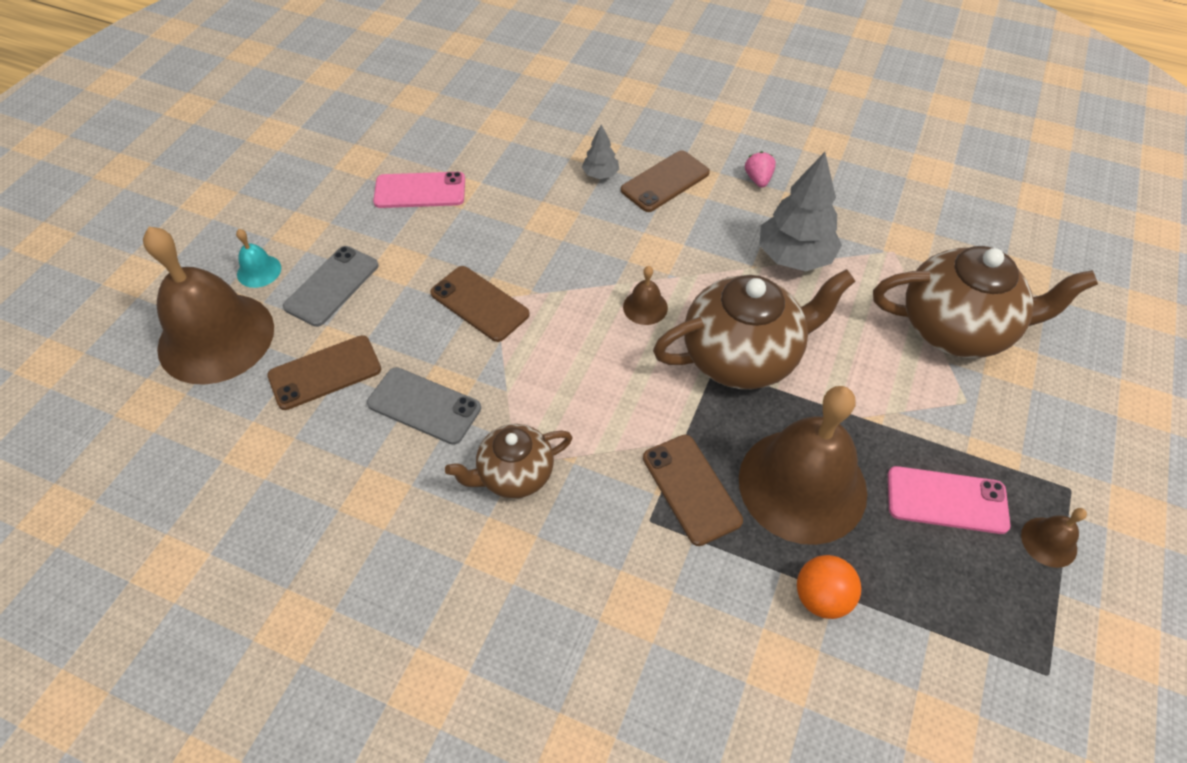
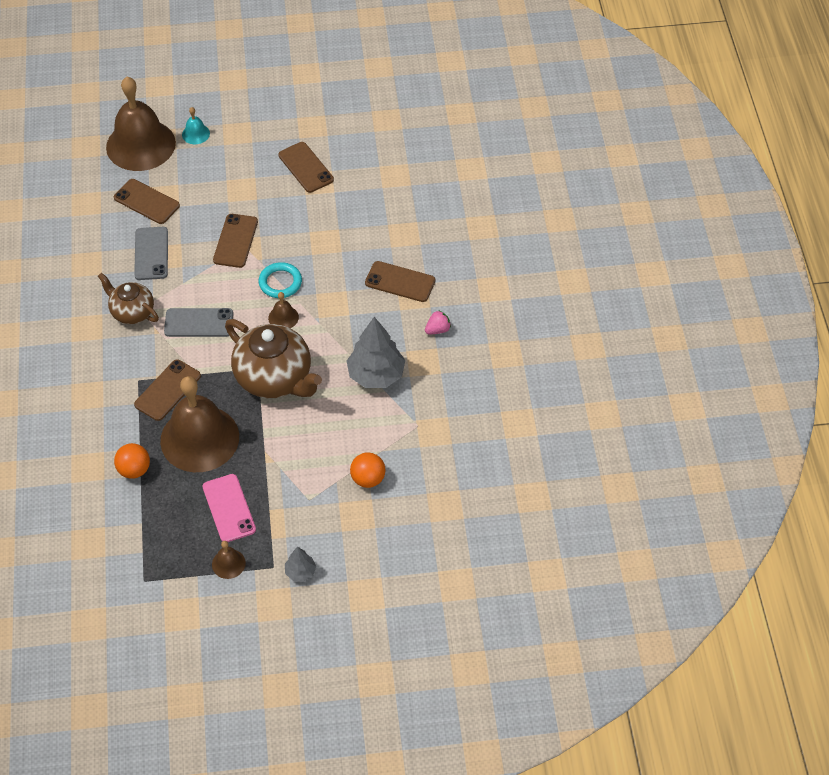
camera: 60 degrees right, 0 degrees up
grey phone [283,246,379,327] -> grey phone moved to [164,308,233,337]
pink phone [373,172,465,208] -> brown phone [278,142,334,193]
grey tree [582,125,619,179] -> grey tree moved to [285,547,316,582]
brown teapot [873,246,1098,358] -> orange ball [350,452,386,488]
none -> turquoise ring [259,262,302,298]

